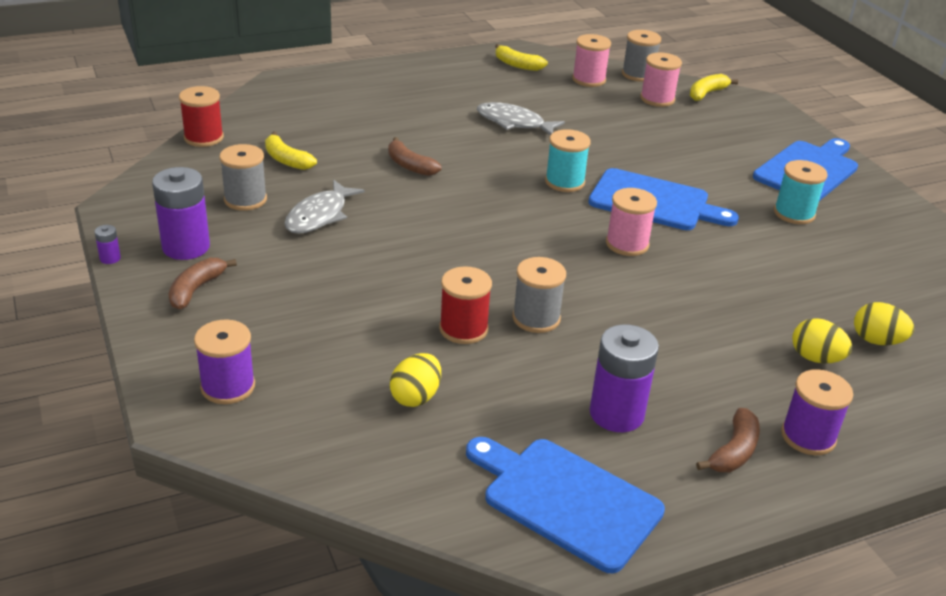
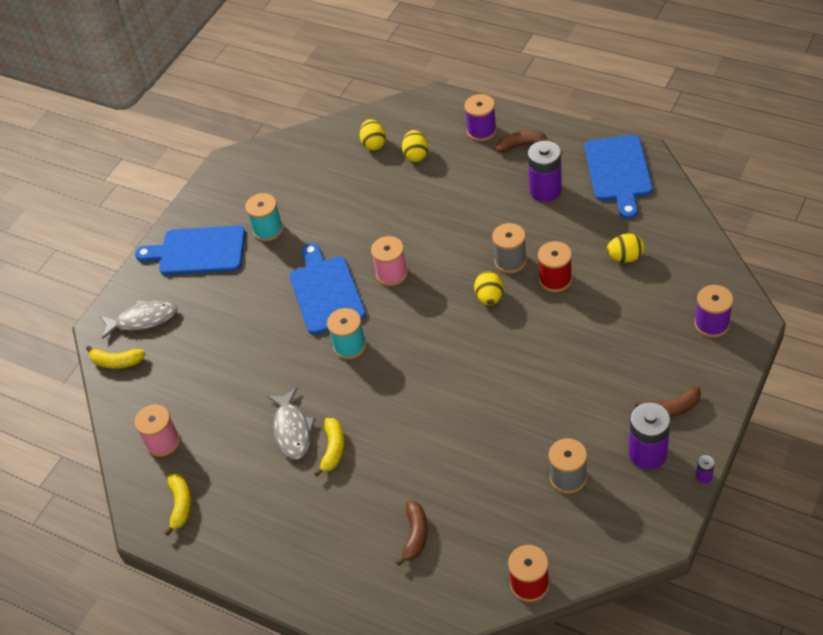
camera: 120 degrees left, 15 degrees up
yellow banana [265,132,317,170] -> yellow banana moved to [314,418,345,477]
grey fish [284,180,365,234] -> grey fish moved to [100,300,177,339]
brown banana [388,137,442,176] -> brown banana moved to [396,501,428,566]
grey spool [622,30,661,82] -> none
pink spool [640,53,682,107] -> none
none -> yellow egg [474,271,503,306]

